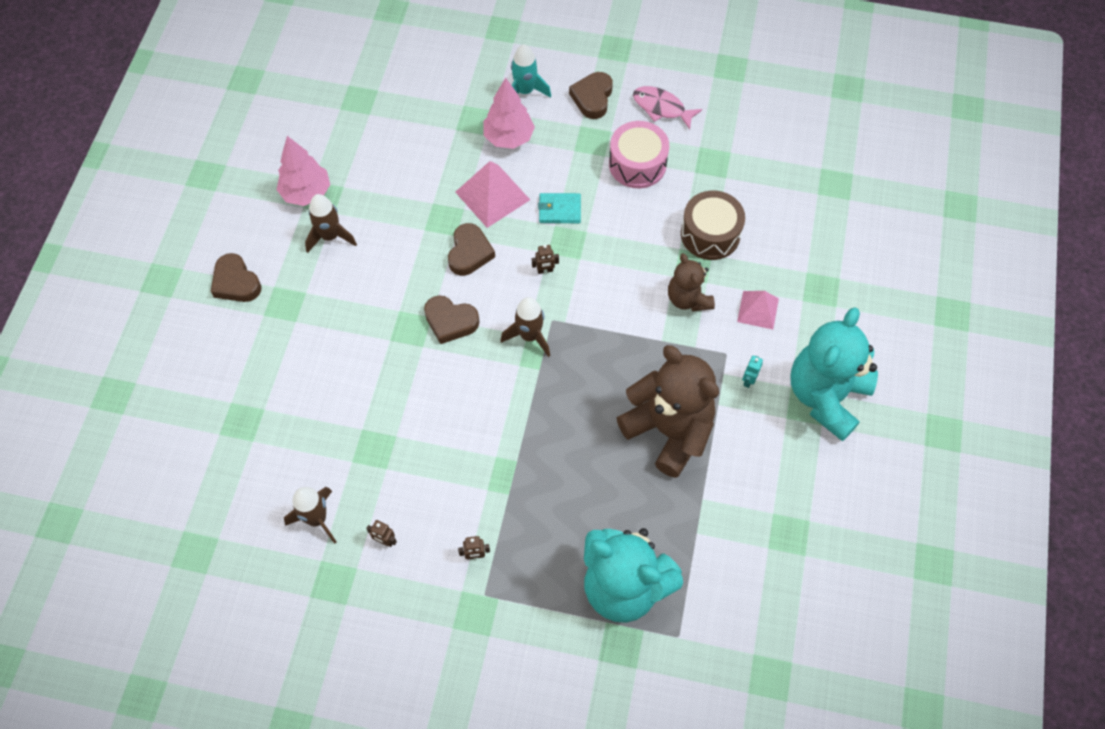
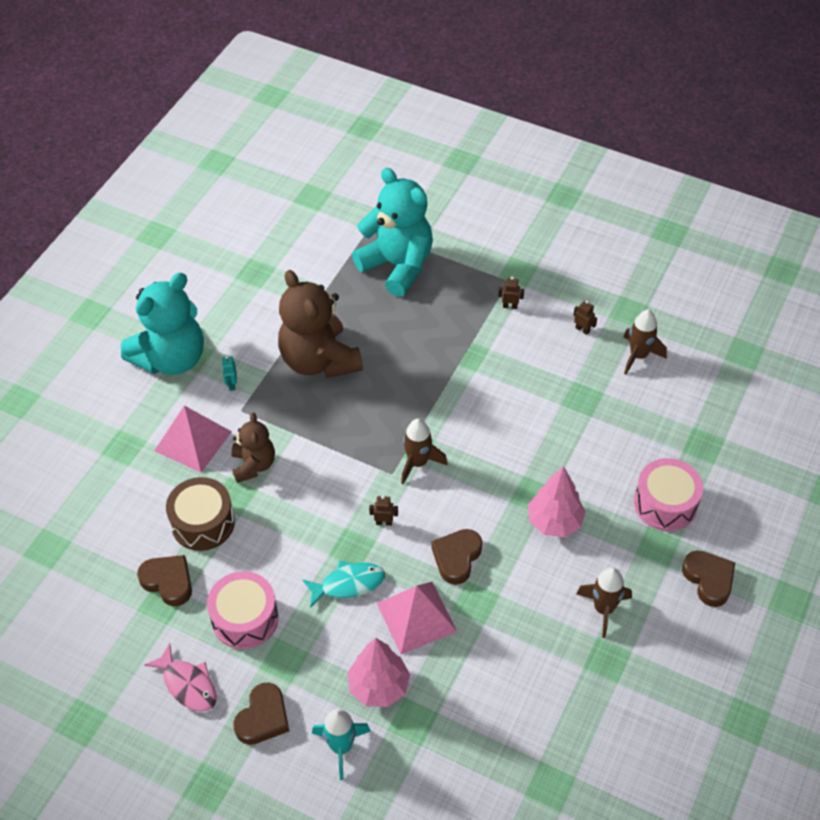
camera: 165 degrees left, 10 degrees down
pink tree [277,136,330,206] -> pink tree moved to [528,466,586,537]
brown heart [424,295,479,344] -> brown heart moved to [137,555,192,606]
turquoise wallet [538,193,581,223] -> turquoise fish [302,561,385,608]
pink pyramid [737,291,779,329] -> pink pyramid [154,406,232,473], size x1.57
turquoise robot [742,356,763,388] -> turquoise robot turned 135 degrees clockwise [222,356,237,391]
none -> pink drum [634,458,703,531]

